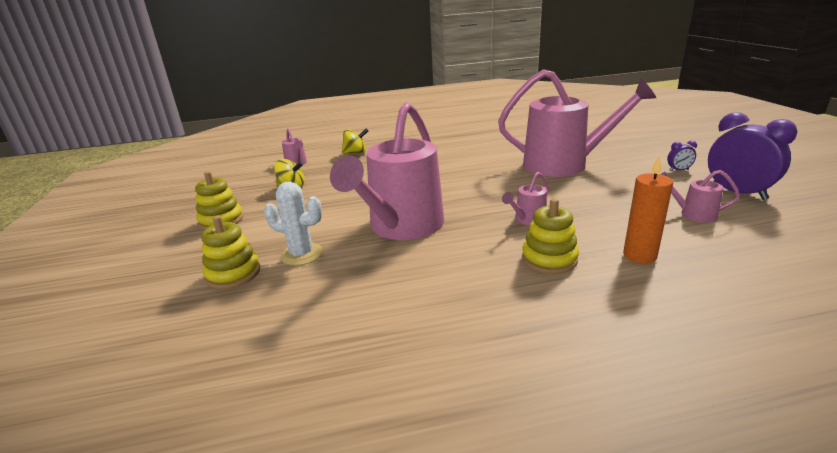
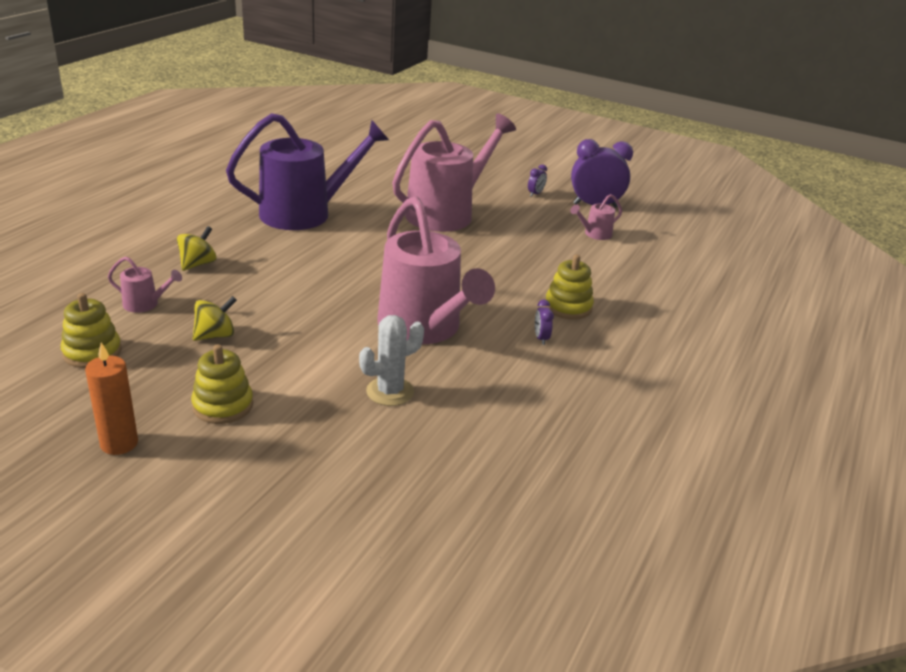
camera: 55 degrees left, 5 degrees up
yellow stacking toy [202,216,260,289] -> yellow stacking toy moved to [61,293,122,368]
pink watering can [502,172,549,225] -> none
orange candle [623,156,673,264] -> orange candle moved to [85,342,138,455]
none -> purple watering can [226,113,389,230]
none -> purple clock [535,300,554,345]

